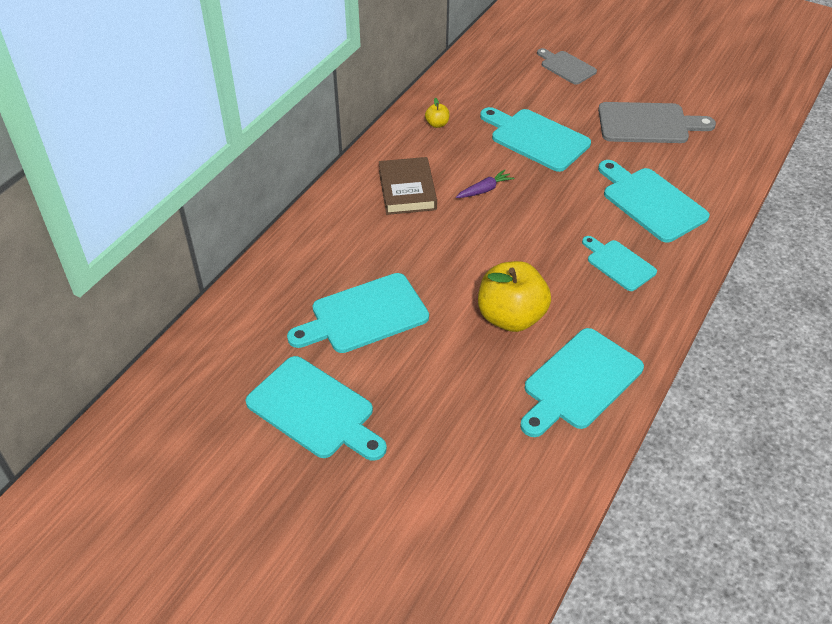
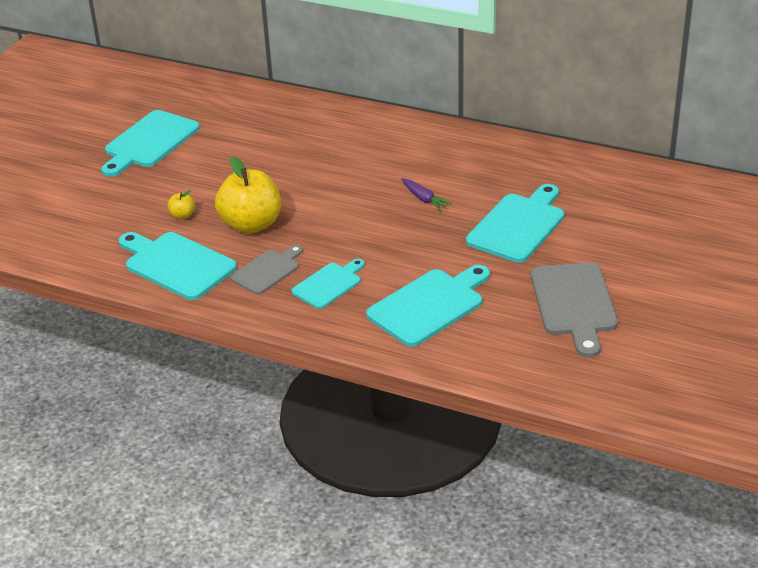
camera: 85 degrees right, 10 degrees down
turquoise cutting board [287,273,429,353] -> none
brown book [379,157,437,215] -> none
yellow apple [425,98,450,128] -> yellow apple moved to [168,190,195,219]
grey cutting board [537,48,597,85] -> grey cutting board moved to [231,245,303,295]

